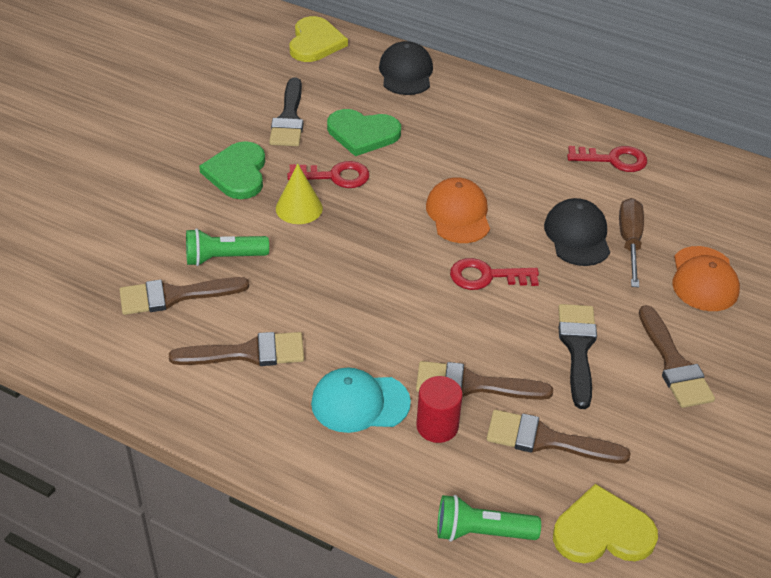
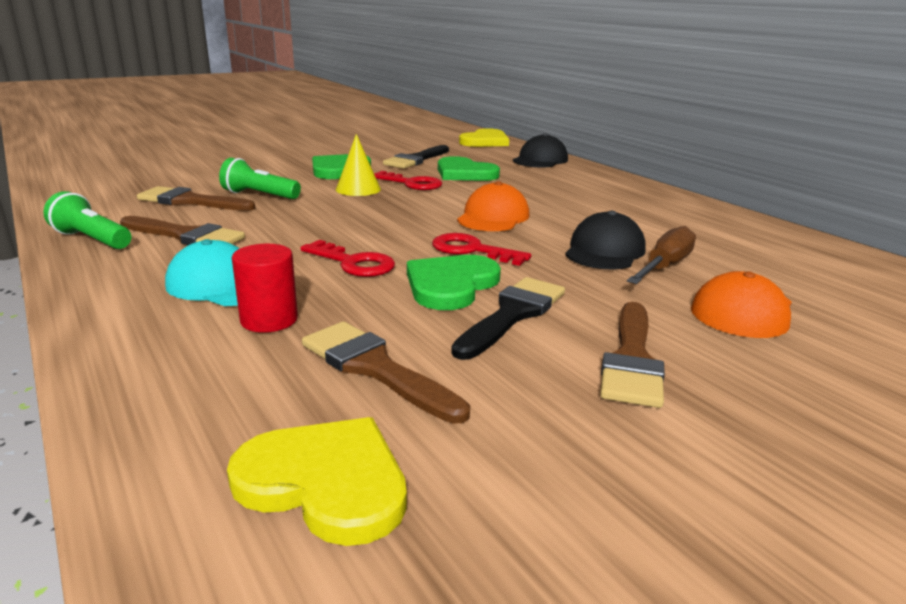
camera: 30 degrees right, 20 degrees down
brown brush [416,361,553,400] -> none
green flashlight [437,495,541,542] -> green flashlight moved to [43,191,131,249]
red key [567,146,647,172] -> red key moved to [300,240,395,277]
none -> green heart [407,255,501,310]

